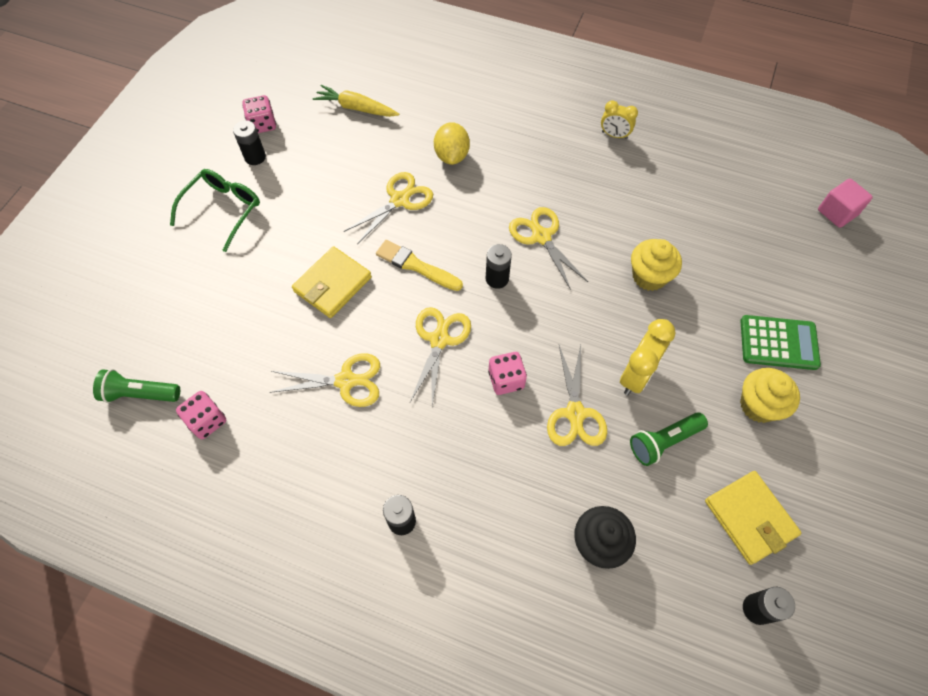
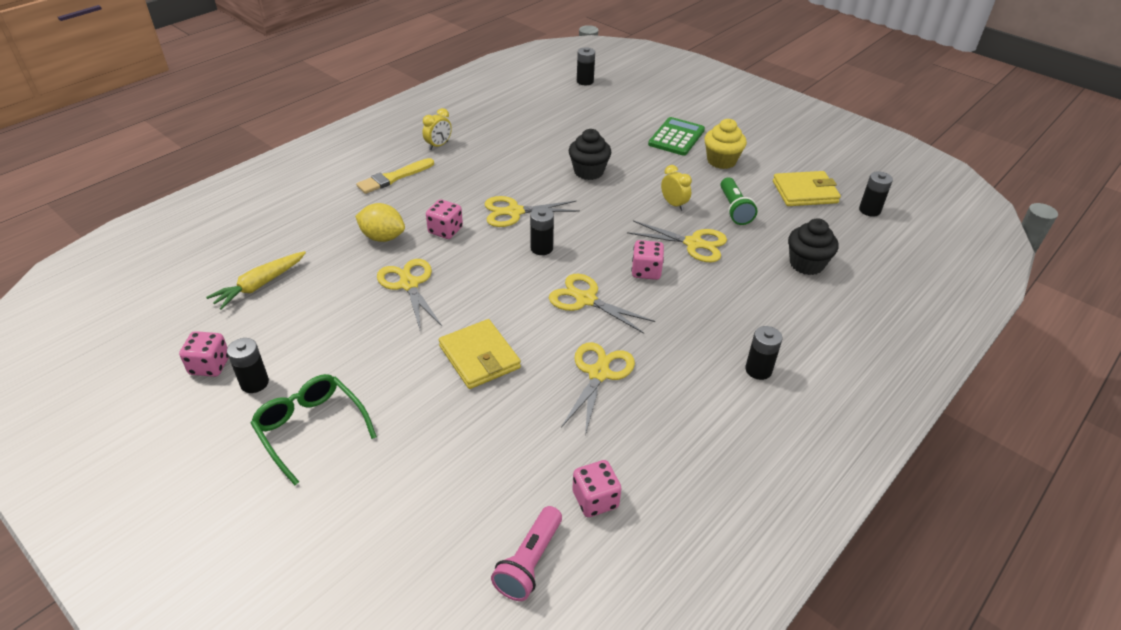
camera: 70 degrees left, 20 degrees down
green flashlight [93,369,180,403] -> pink flashlight [491,506,562,601]
yellow brush [376,240,463,291] -> yellow brush moved to [356,158,434,194]
yellow clock [620,319,675,395] -> yellow clock [661,165,692,211], size x0.63
yellow cupcake [631,239,682,291] -> black cupcake [569,129,611,180]
pink cube [818,179,873,228] -> black battery [577,47,595,85]
none -> pink dice [426,199,463,239]

